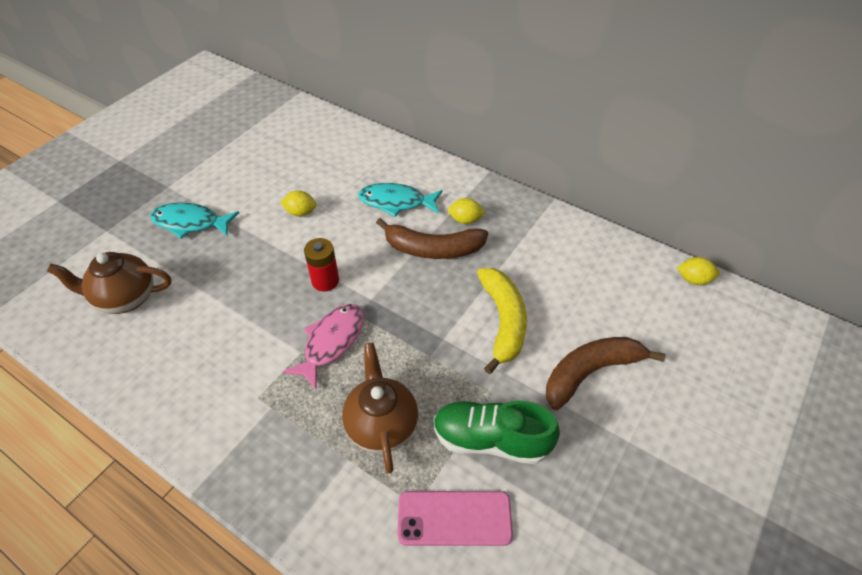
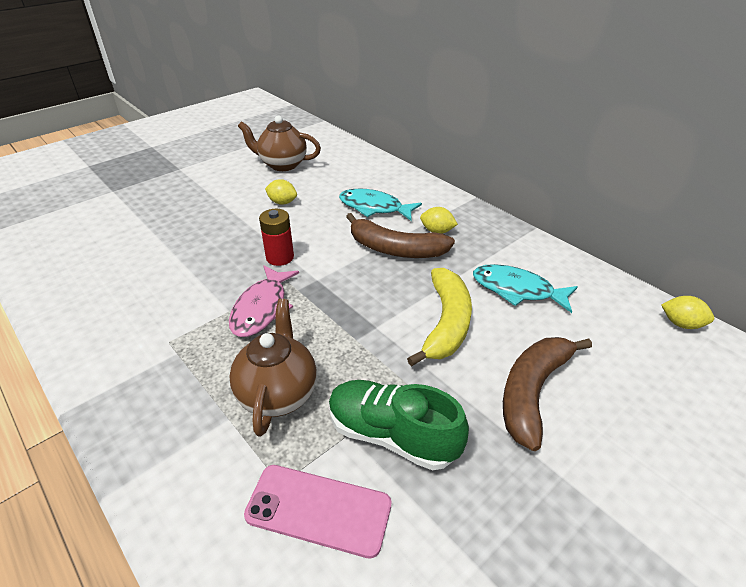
camera: 15 degrees right, 10 degrees down
brown teapot [47,252,171,314] -> brown teapot moved to [238,115,321,171]
turquoise fish [150,203,239,239] -> turquoise fish moved to [473,264,578,313]
pink fish [283,304,364,389] -> pink fish turned 150 degrees clockwise [229,266,299,337]
brown banana [546,337,666,410] -> brown banana turned 45 degrees counterclockwise [503,337,592,451]

